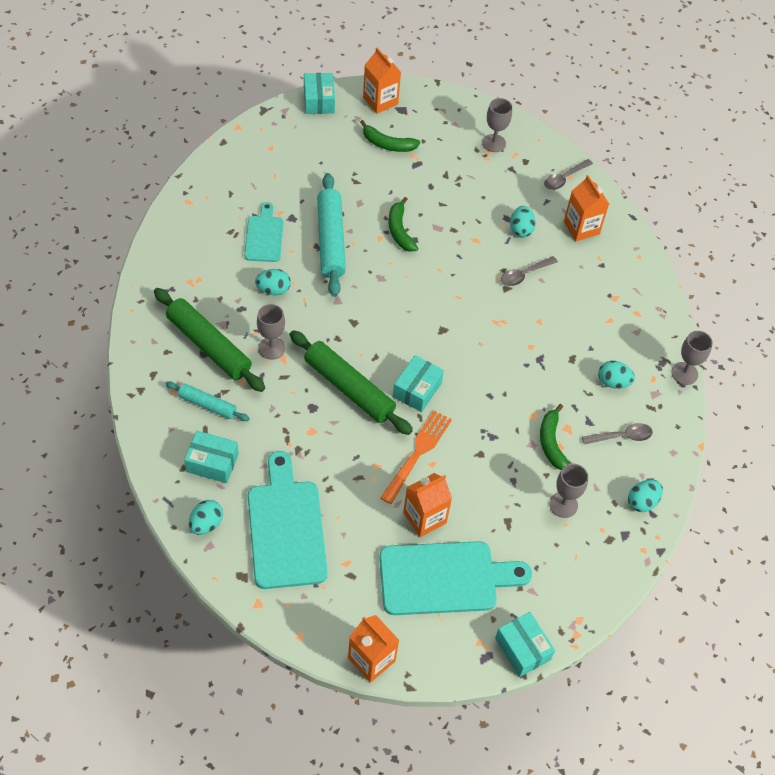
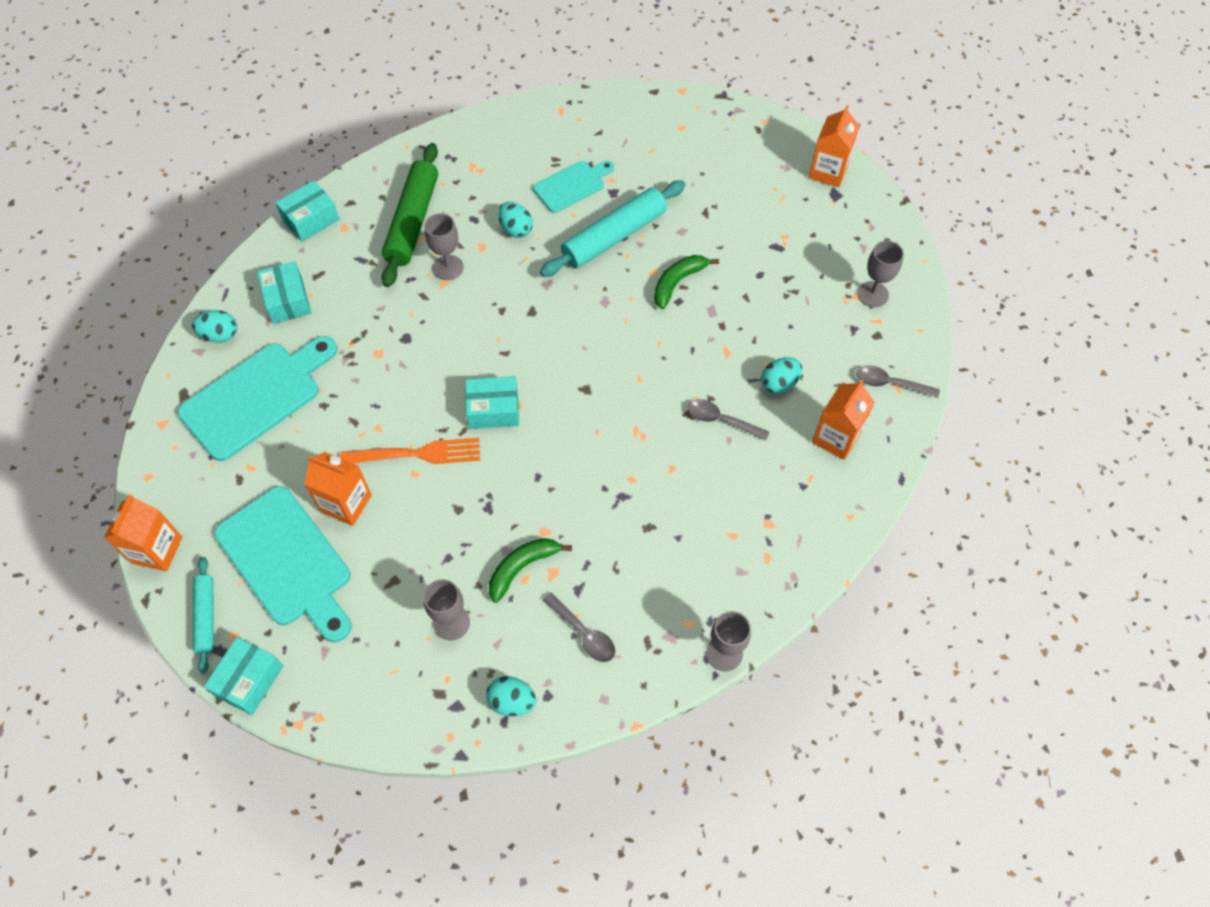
camera: 60 degrees right, 5 degrees up
turquoise rolling pin [165,381,250,421] -> turquoise rolling pin moved to [193,557,214,674]
green rolling pin [290,330,412,435] -> none
turquoise box [304,73,335,114] -> turquoise box moved to [276,180,340,242]
green banana [360,120,420,152] -> none
turquoise egg [598,361,635,389] -> none

